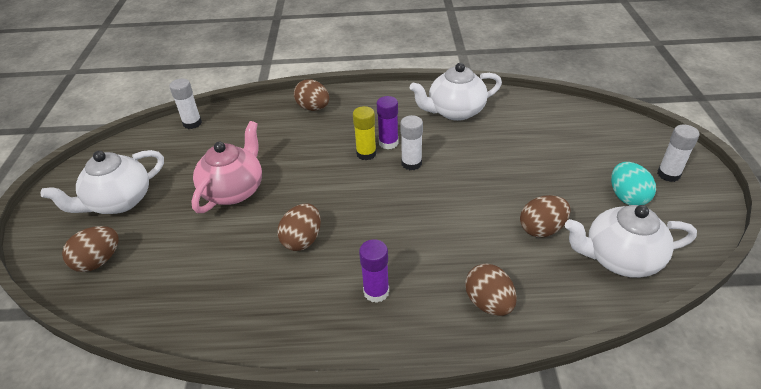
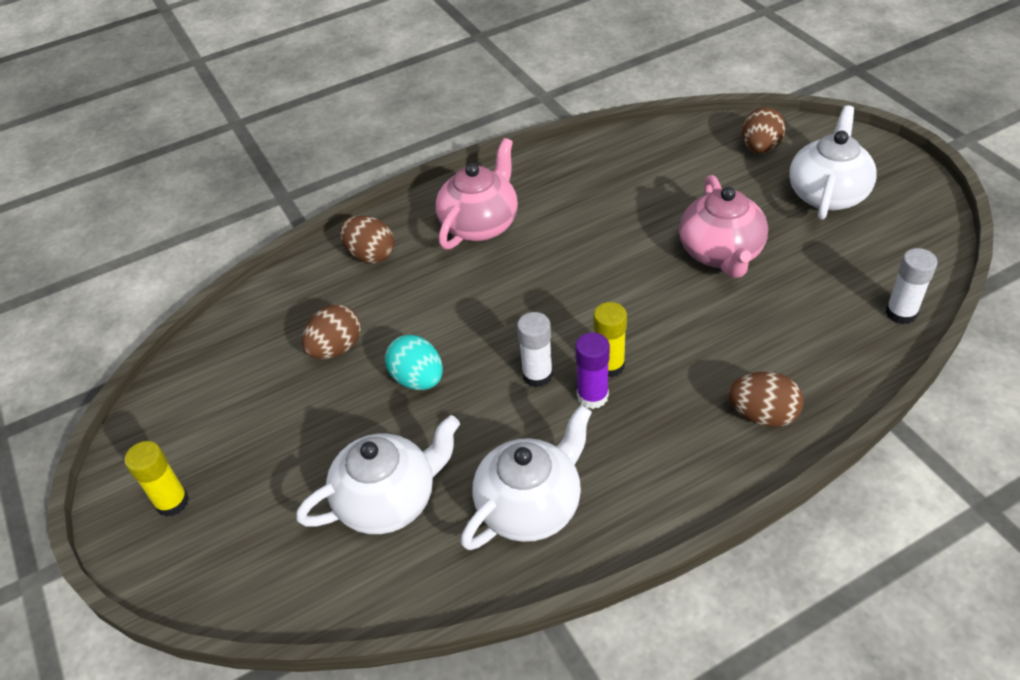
camera: 155 degrees right, 5 degrees up
brown egg [278,203,321,251] -> none
purple glue stick [359,239,389,303] -> pink teapot [436,138,518,249]
white teapot [565,205,697,278] -> white teapot moved to [296,415,460,534]
turquoise egg [611,162,656,205] -> turquoise egg moved to [385,335,443,390]
white glue stick [657,125,700,182] -> yellow glue stick [124,441,189,517]

